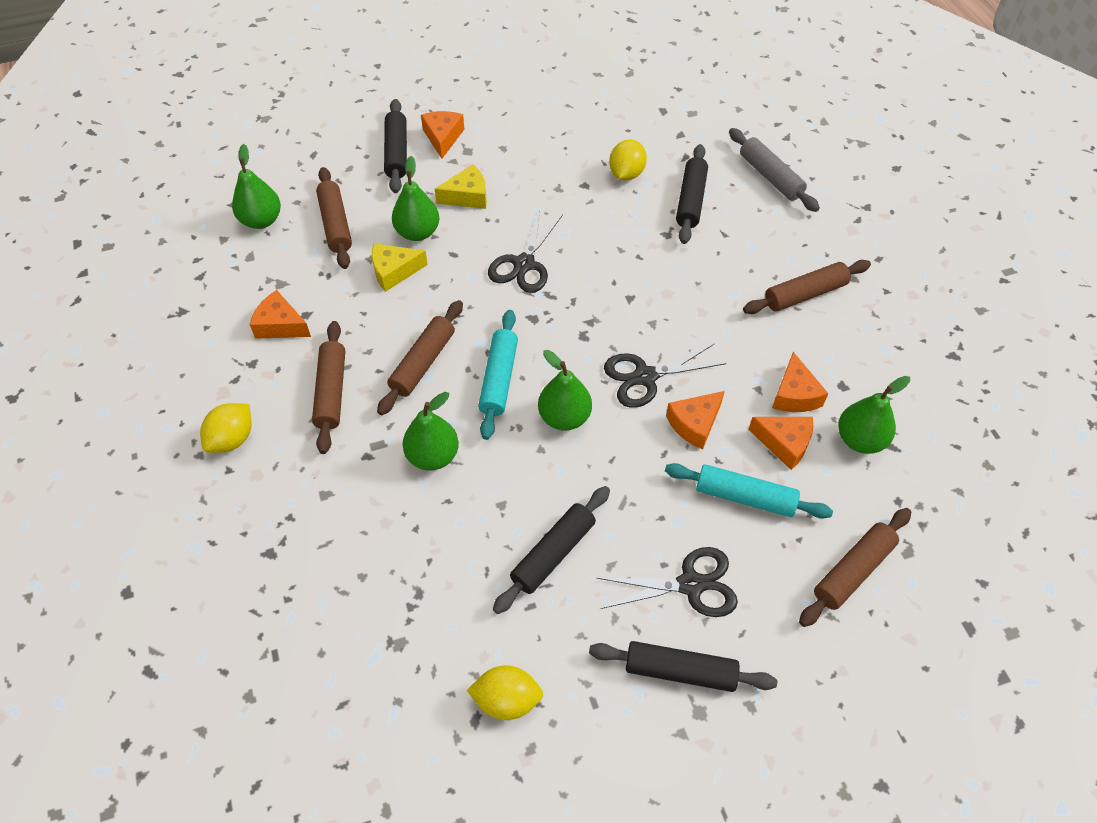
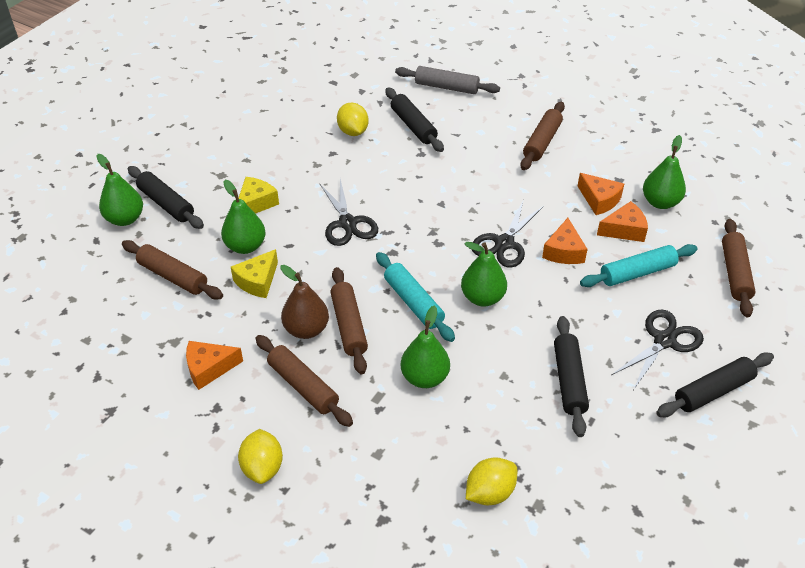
camera: 40 degrees left, 10 degrees down
green pear [232,144,281,229] -> green pear moved to [96,154,143,226]
orange cheese [421,111,464,159] -> none
yellow lemon [467,665,543,720] -> yellow lemon moved to [466,457,517,506]
none -> brown pear [280,265,329,339]

